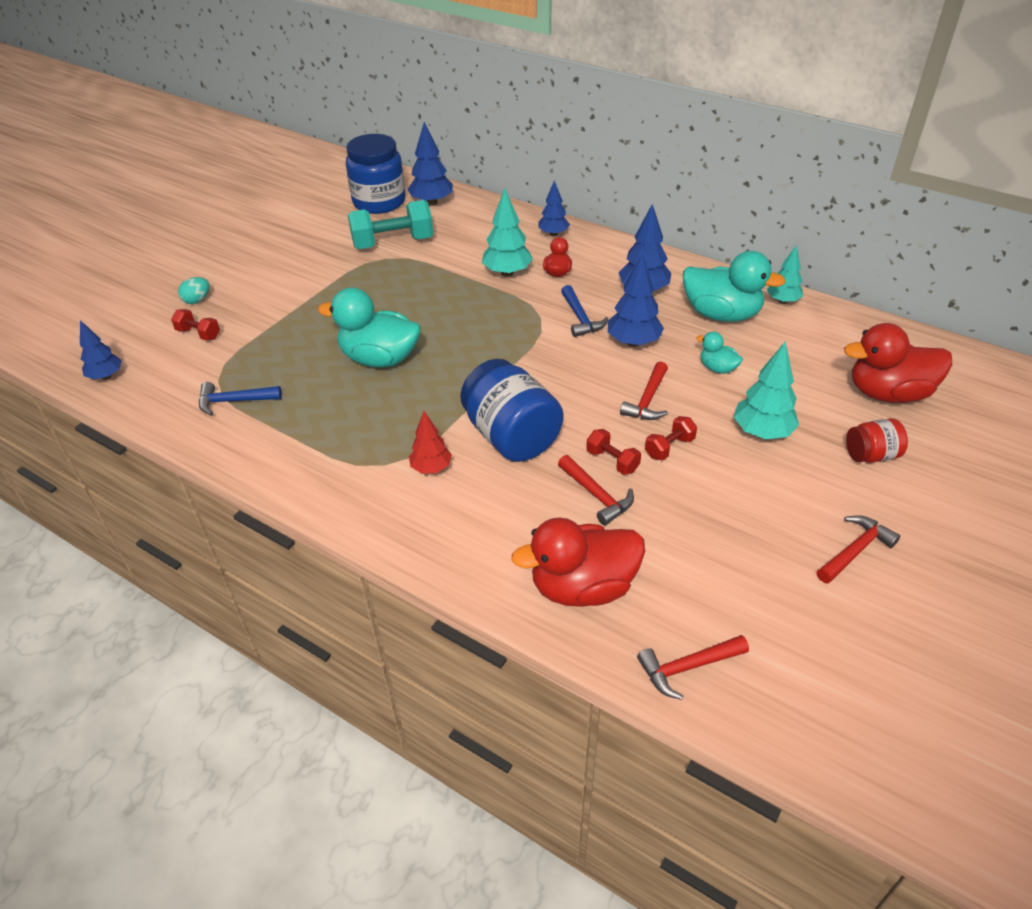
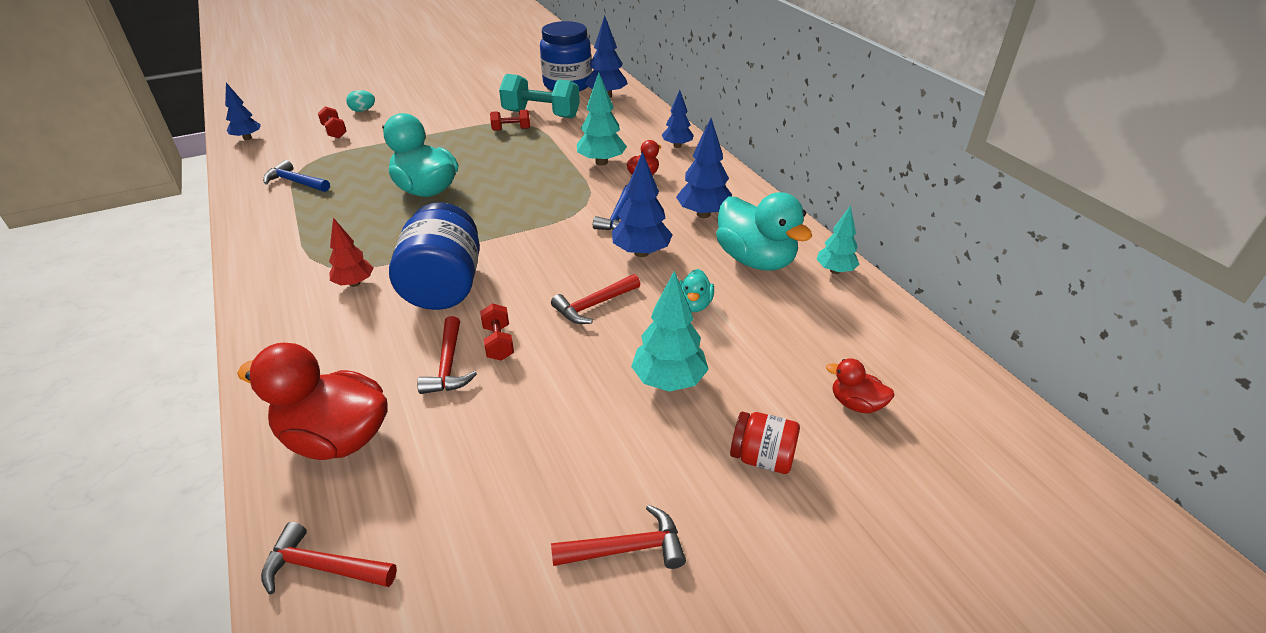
camera: 30 degrees right, 5 degrees down
red dumbbell [645,416,697,460] -> red dumbbell moved to [490,110,530,131]
turquoise duck [696,332,743,374] -> turquoise duck turned 150 degrees counterclockwise [679,269,714,312]
red duck [844,323,952,403] -> red duck [826,359,895,413], size x0.49

